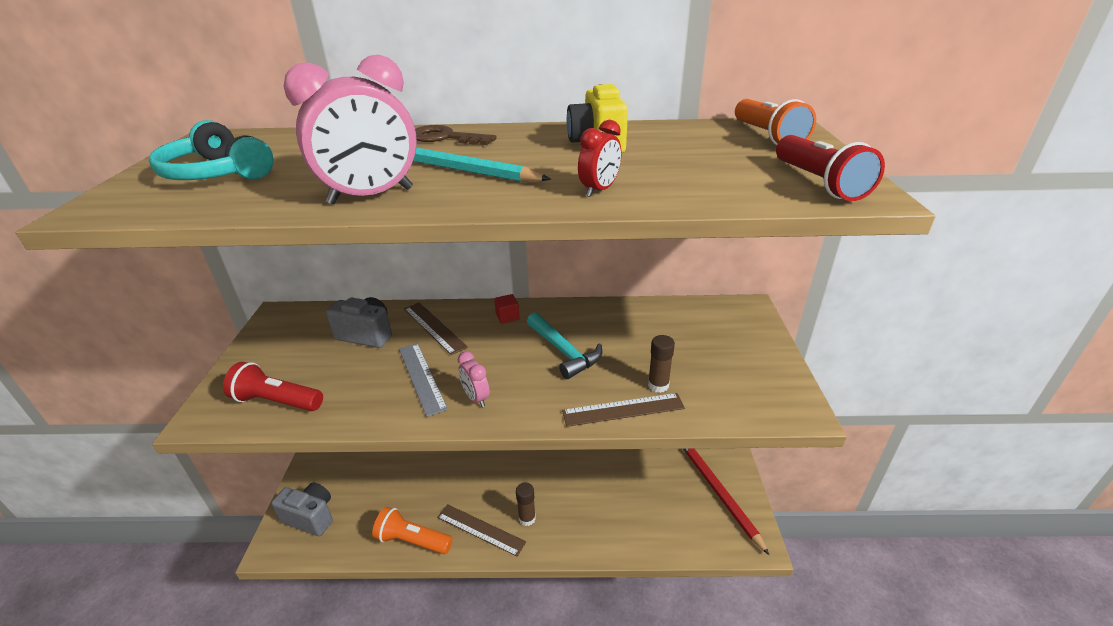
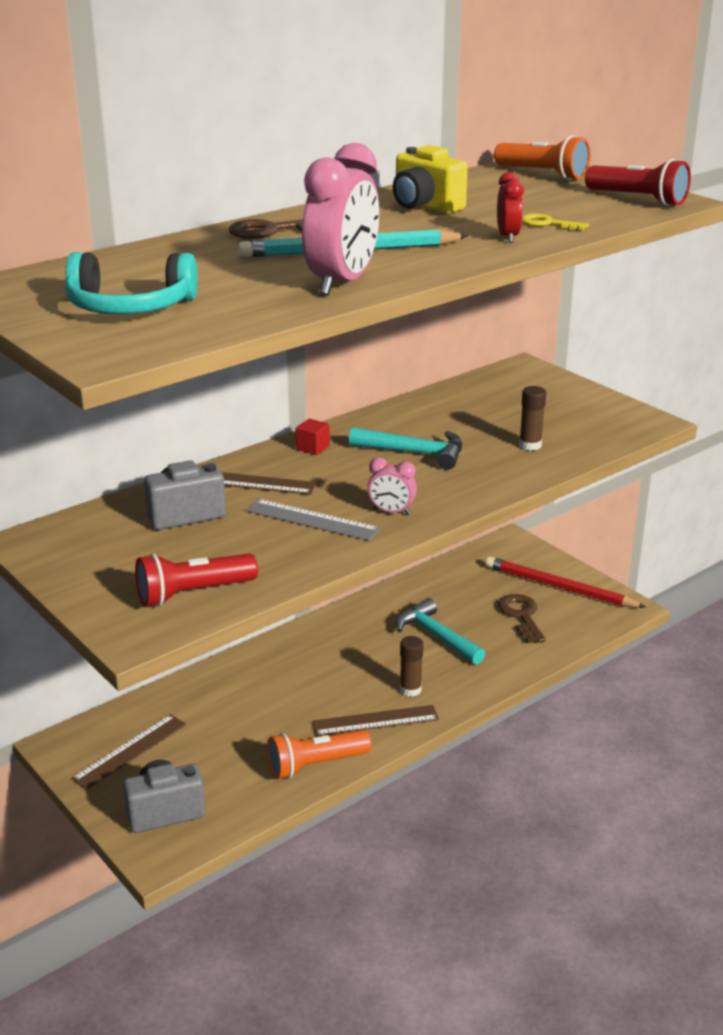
camera: 40 degrees left, 5 degrees down
brown ruler [562,393,685,427] -> brown ruler moved to [71,714,186,790]
none -> turquoise hammer [396,598,485,665]
none -> brown key [498,594,546,643]
none -> yellow key [522,214,589,230]

